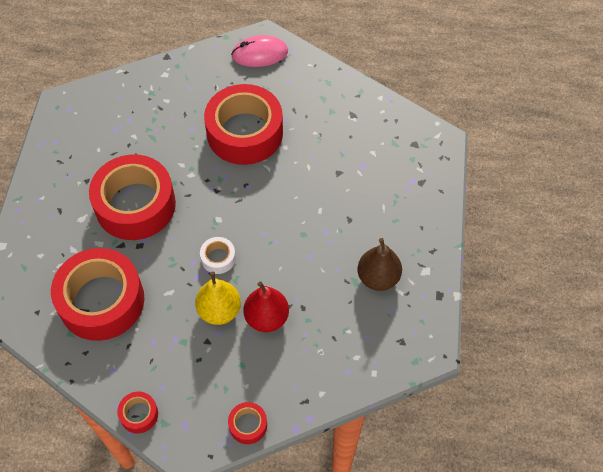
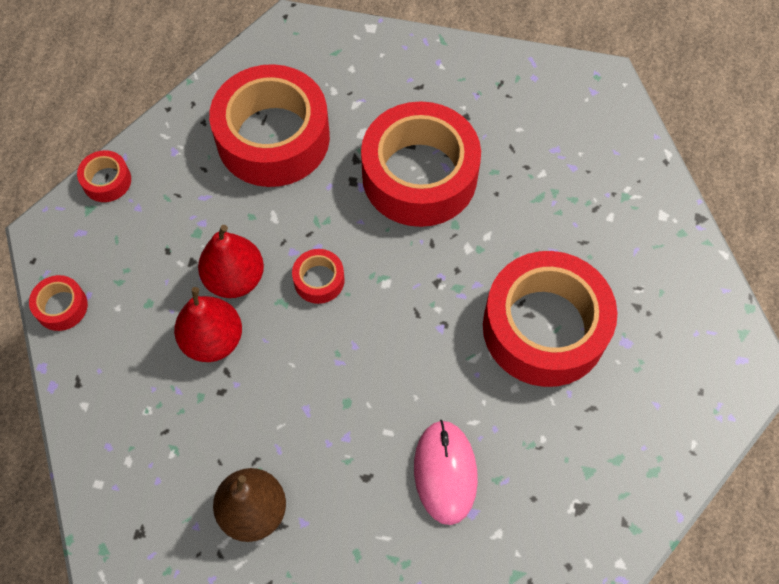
camera: 95 degrees right, 5 degrees up
yellow pear [195,272,241,325] -> red pear [198,225,264,298]
white tape [200,237,236,274] -> red tape [292,249,345,304]
pink mouse [231,35,288,67] -> pink mouse moved to [414,420,478,525]

